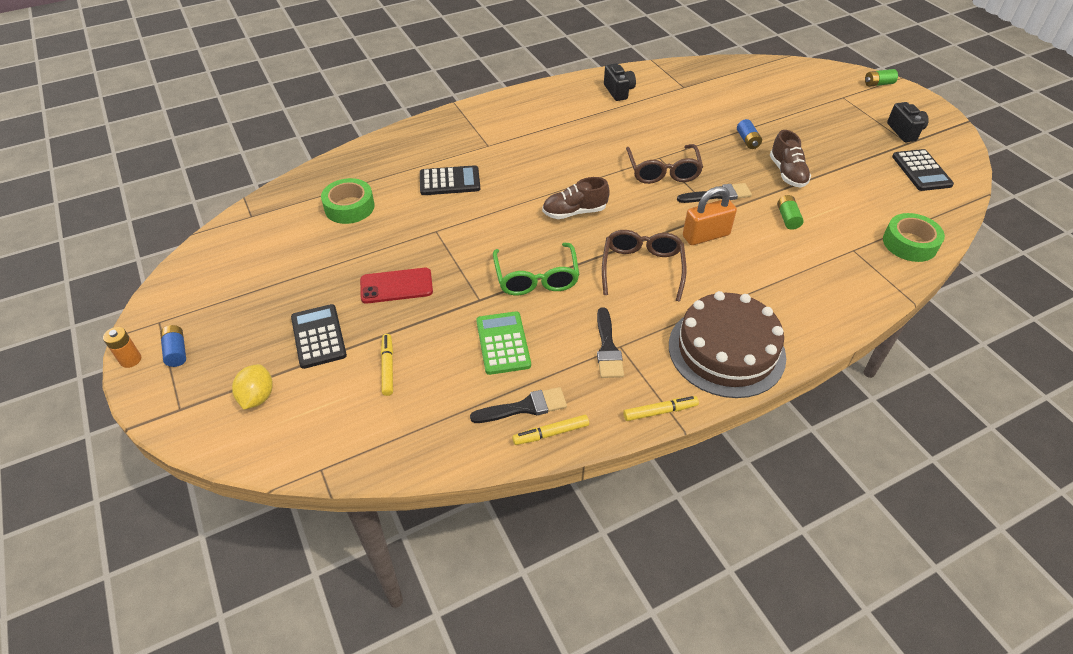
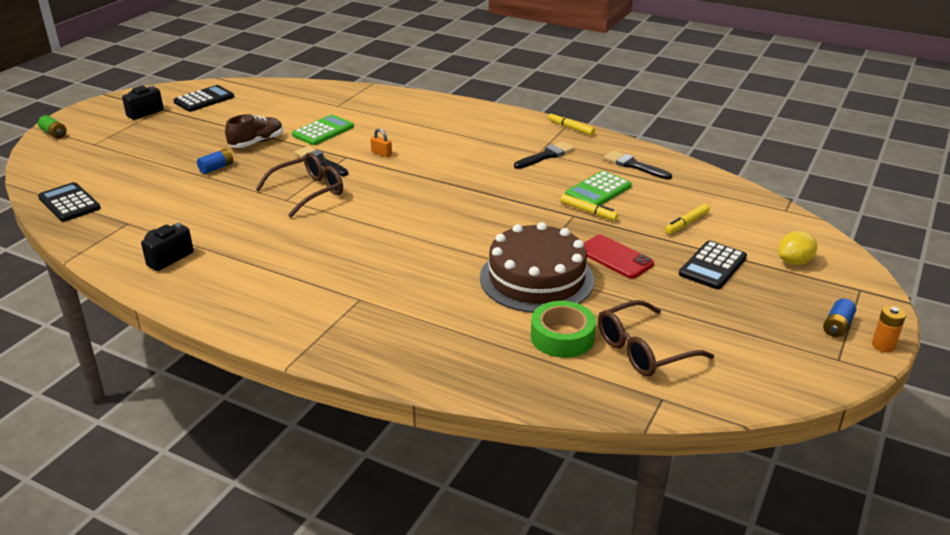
camera: 125 degrees left, 15 degrees down
black calculator [420,165,480,195] -> black calculator moved to [38,182,101,222]
green glasses [493,243,579,295] -> none
yellow marker [512,415,589,445] -> yellow marker moved to [560,194,619,221]
brown shoe [542,177,610,219] -> none
brown glasses [602,230,686,302] -> brown glasses moved to [598,300,714,377]
brown cake [669,291,786,398] -> brown cake moved to [480,222,594,313]
orange padlock [683,186,737,245] -> orange padlock [370,128,392,157], size x0.50
green battery [777,195,804,230] -> green calculator [292,115,354,145]
green tape [883,213,945,262] -> none

